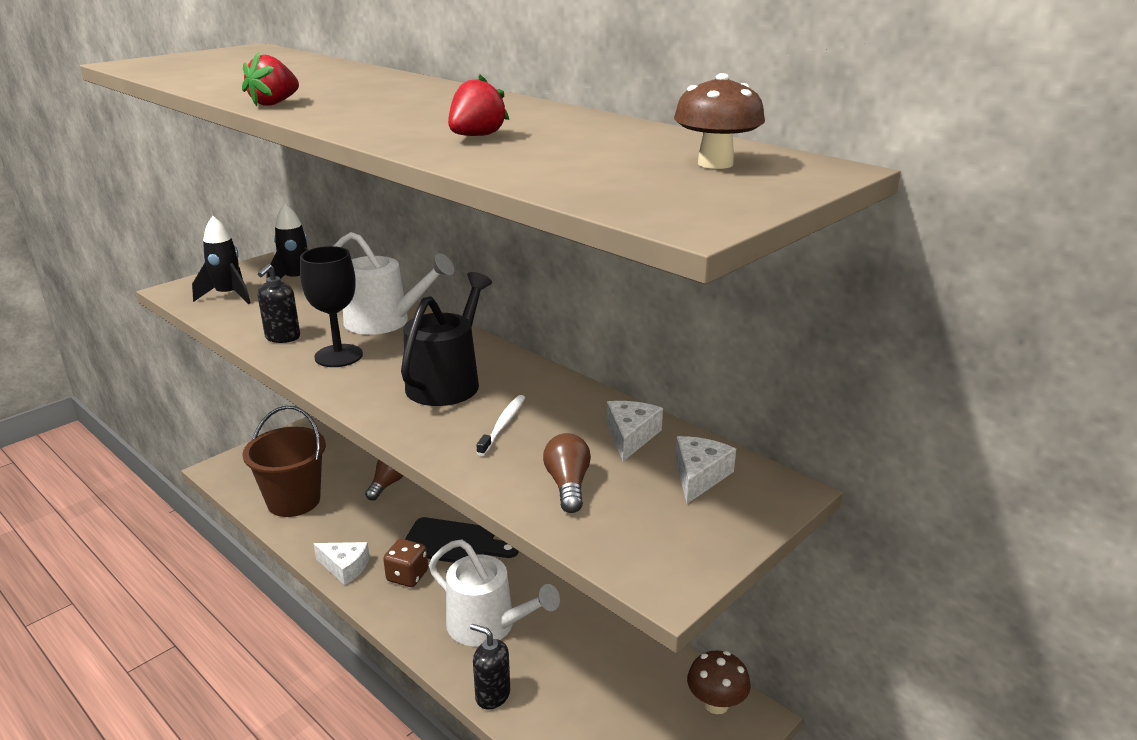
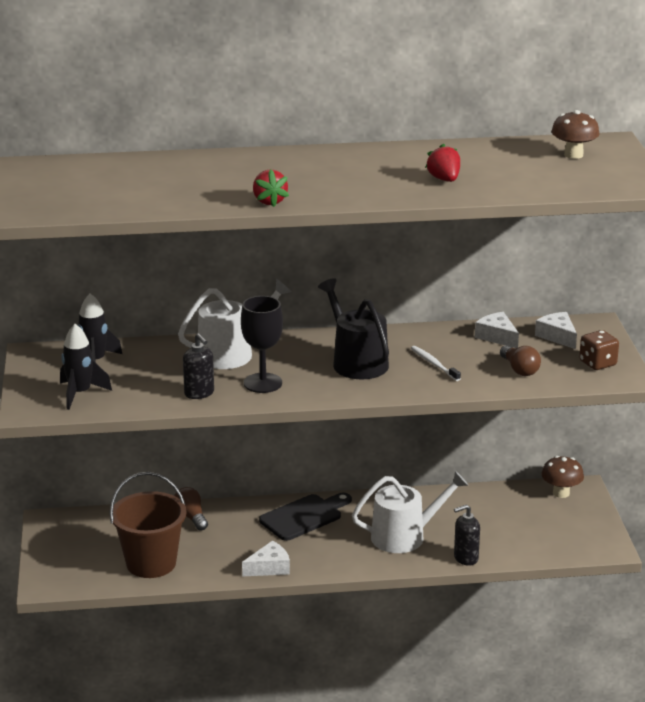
camera: 50 degrees left, 0 degrees up
brown dice [383,539,428,587] -> brown dice moved to [579,330,619,370]
brown light bulb [543,433,591,513] -> brown light bulb turned 150 degrees counterclockwise [500,345,541,376]

